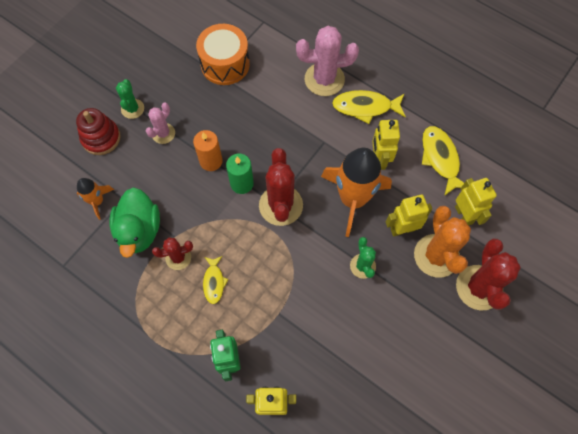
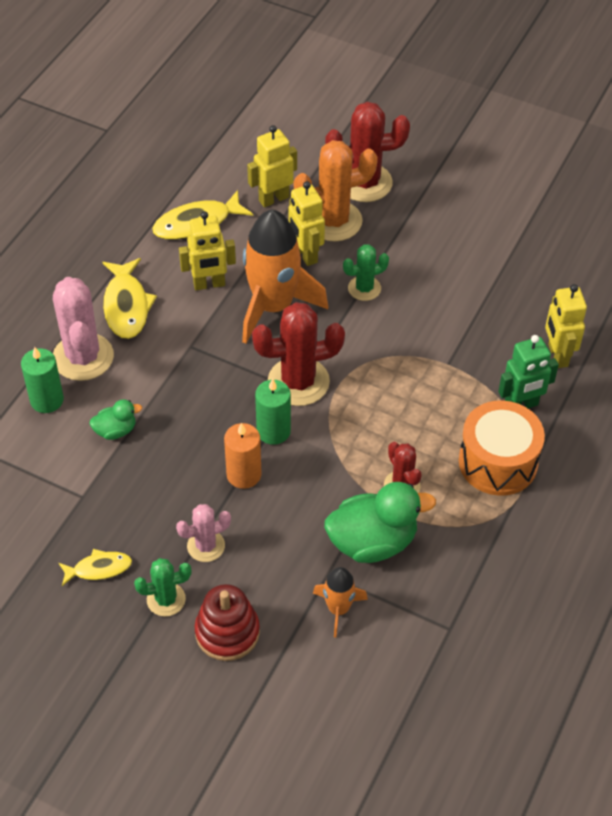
camera: 100 degrees left, 15 degrees down
pink cactus [146,103,175,144] -> pink cactus turned 45 degrees counterclockwise [176,504,231,562]
orange drum [196,24,250,85] -> orange drum moved to [459,401,545,496]
yellow fish [203,256,229,304] -> yellow fish moved to [59,549,132,586]
none -> green candle [21,347,64,413]
none -> green duck [89,399,142,440]

